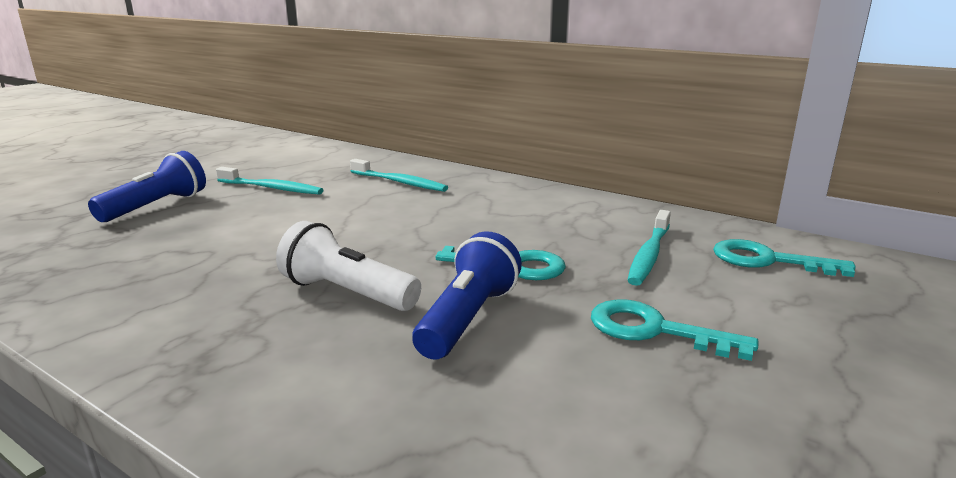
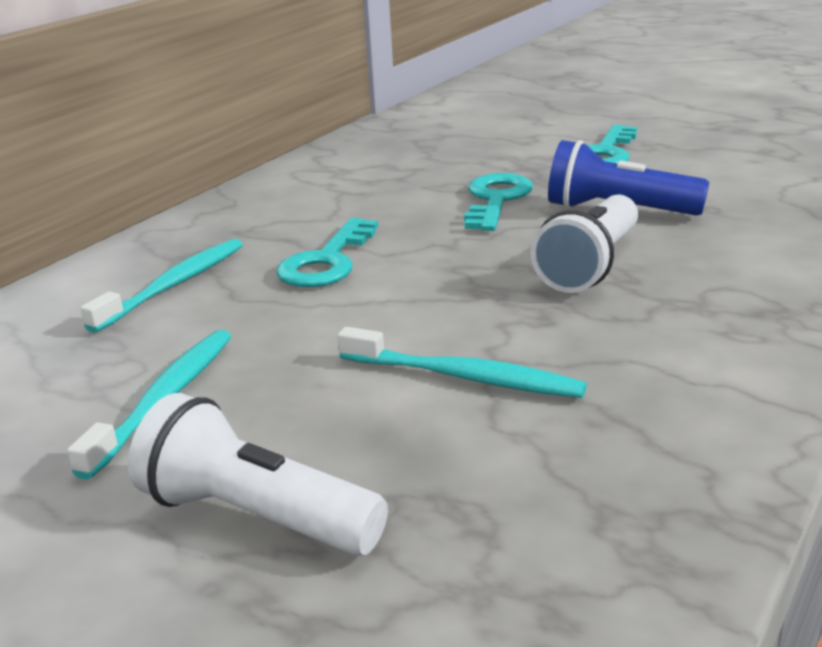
camera: 90 degrees left, 5 degrees up
blue flashlight [88,151,206,222] -> white flashlight [128,393,388,556]
turquoise toothbrush [628,210,671,286] -> turquoise toothbrush moved to [337,327,587,398]
turquoise key [713,239,856,277] -> turquoise key moved to [276,218,378,287]

